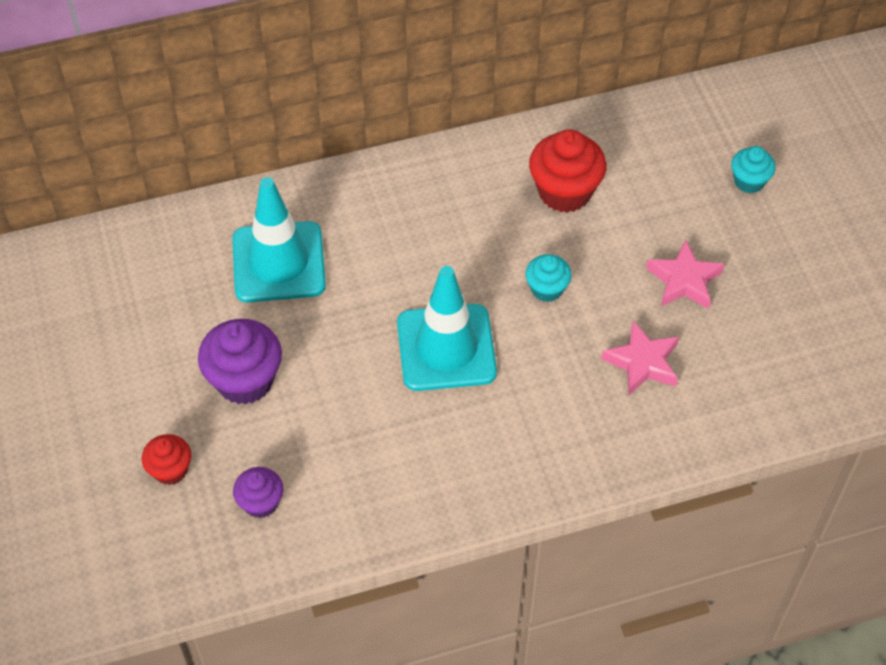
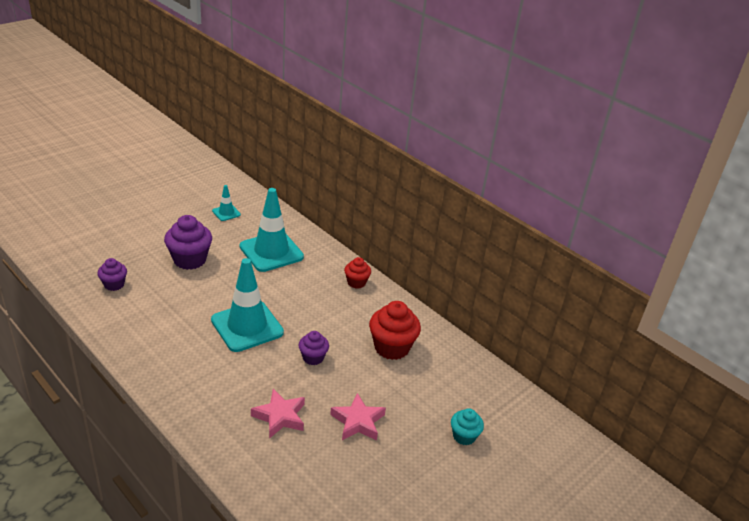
camera: 60 degrees right, 20 degrees down
red cupcake [142,434,191,485] -> red cupcake moved to [344,257,371,289]
turquoise cupcake [525,254,572,302] -> purple cupcake [299,331,329,365]
none -> turquoise traffic cone [212,185,241,221]

